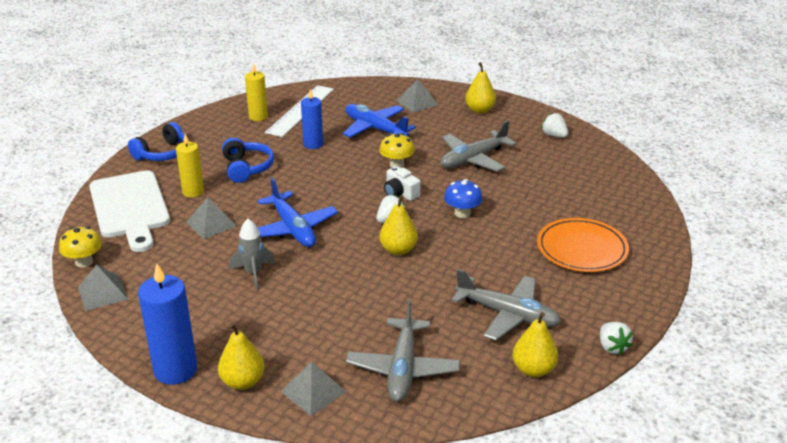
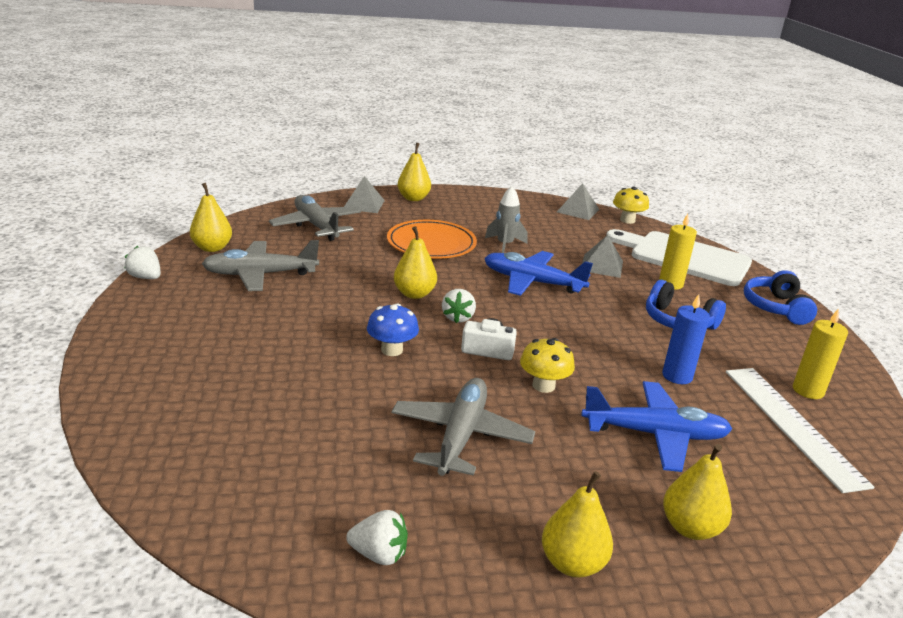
camera: 140 degrees right, 5 degrees down
blue candle [138,264,197,385] -> none
grey pyramid [396,79,438,113] -> yellow pear [663,444,732,540]
orange plate [537,218,629,272] -> orange plate moved to [387,220,477,259]

